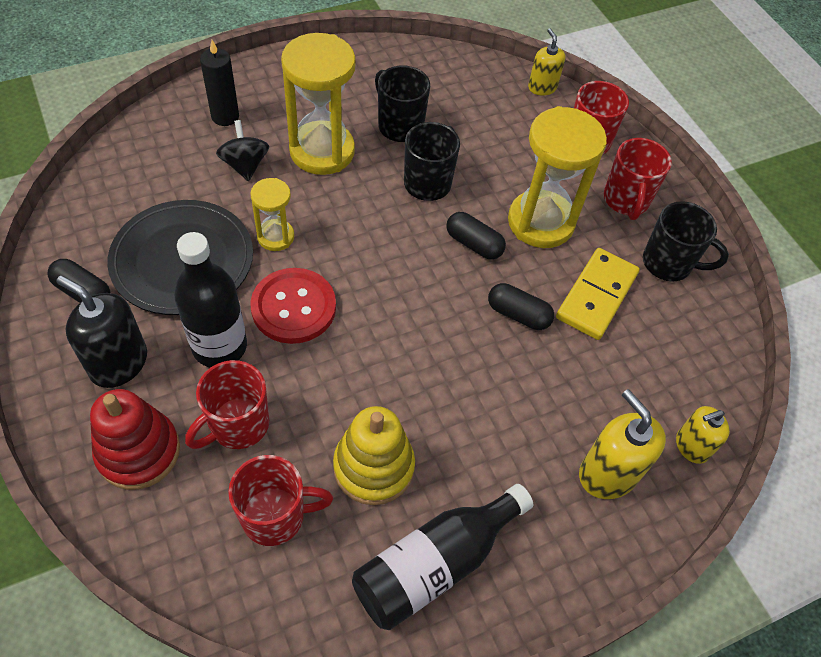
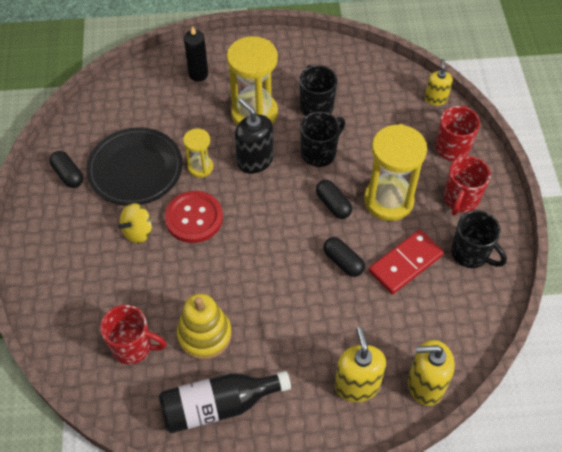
camera: 25 degrees right, 0 degrees up
black soap dispenser [56,276,147,388] -> black soap dispenser moved to [235,98,273,174]
red stacking toy [90,389,180,490] -> none
black bottle [174,232,247,368] -> yellow spinning top [118,203,152,244]
red mug [185,360,269,449] -> none
black spinning top [216,120,269,181] -> none
yellow domino [556,248,640,340] -> red domino [369,229,444,294]
yellow soap dispenser [676,406,730,464] -> yellow soap dispenser [408,340,455,406], size x1.59

